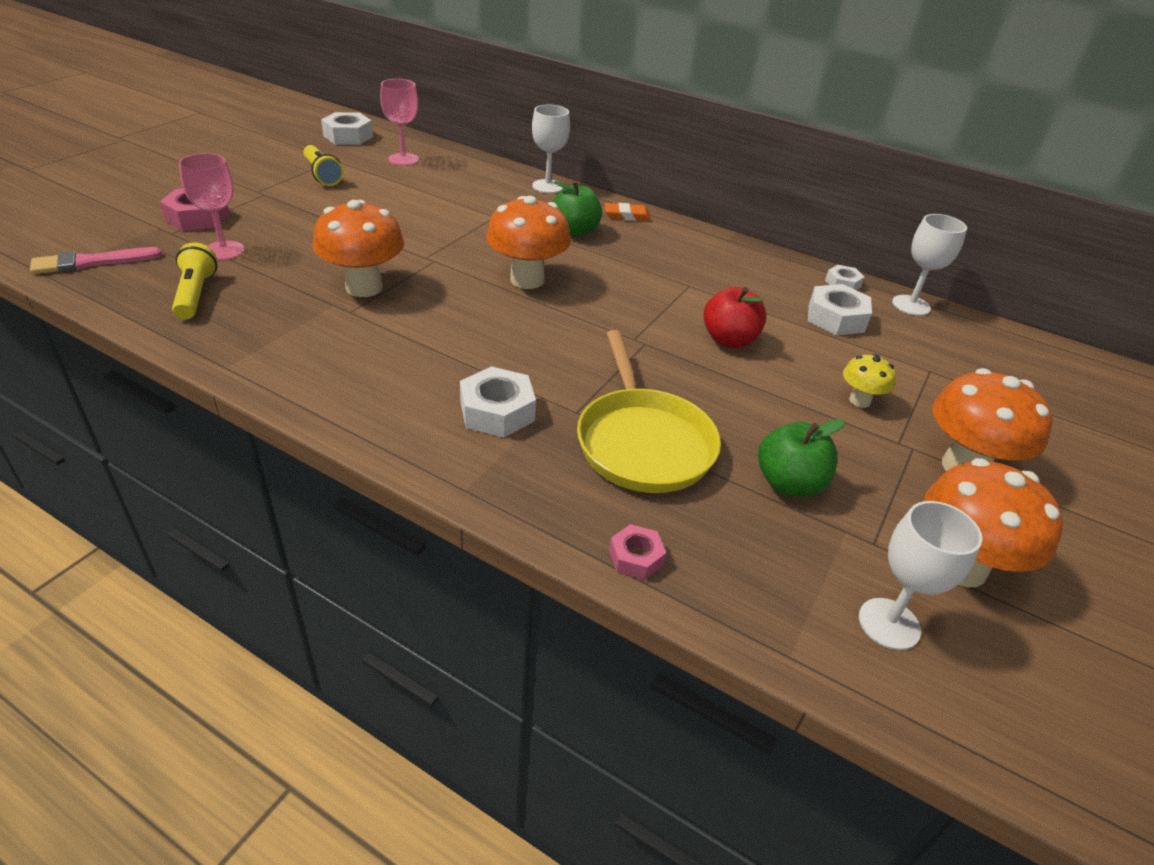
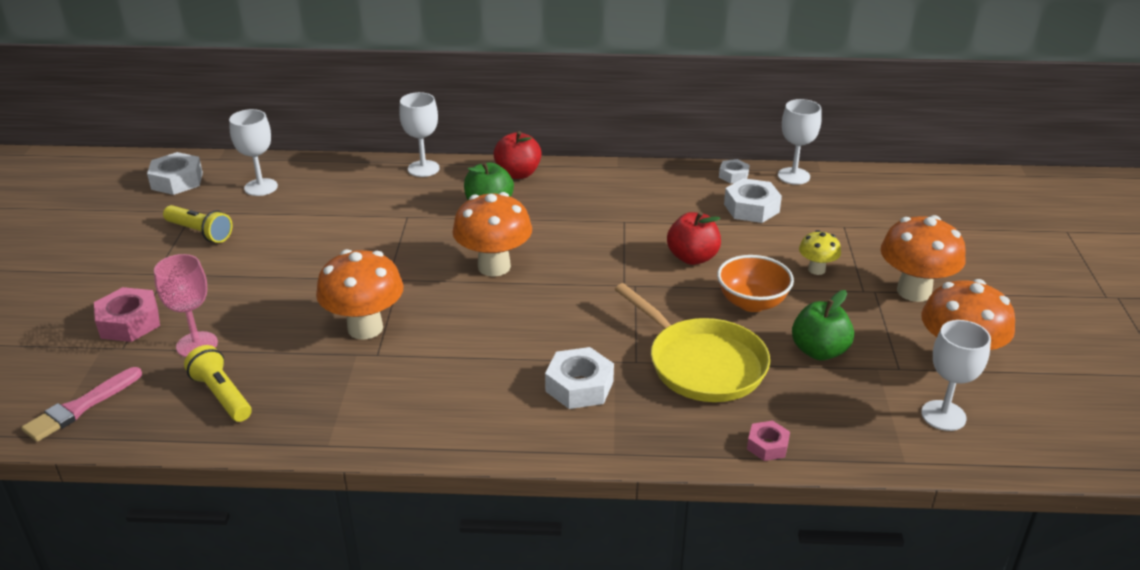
camera: 25 degrees left, 5 degrees down
pink goblet [380,79,419,166] -> white goblet [229,109,278,196]
orange eraser [605,203,651,221] -> red apple [493,131,542,179]
none -> orange bowl [717,255,794,312]

